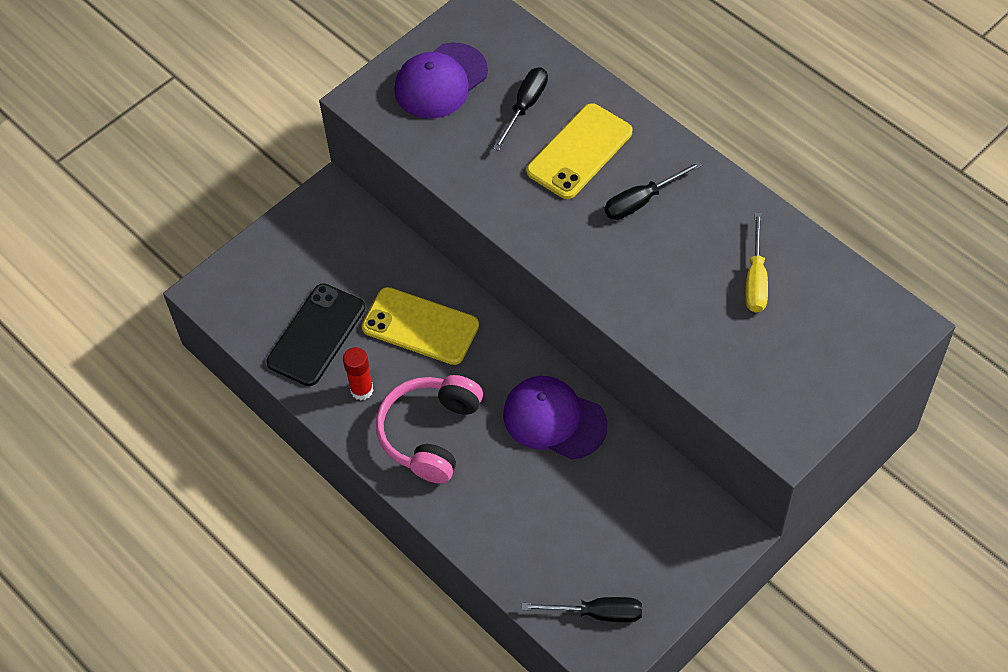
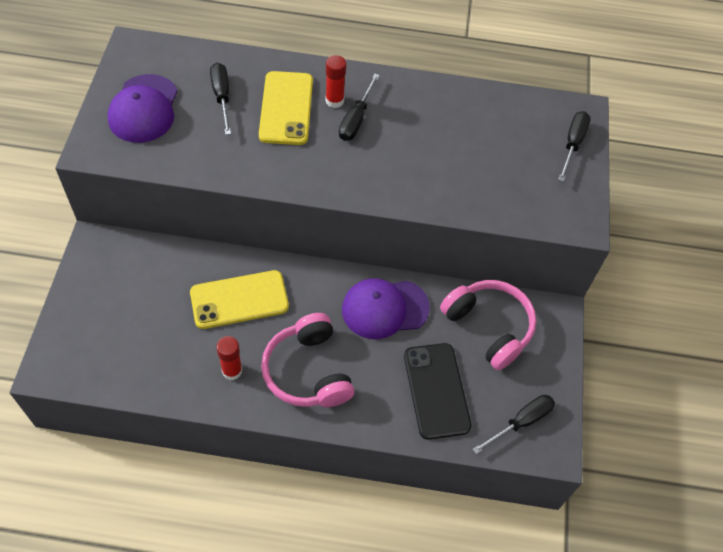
camera: 45 degrees left, 0 degrees up
black phone [266,283,365,386] -> black phone moved to [404,343,472,440]
yellow screwdriver [745,213,768,313] -> none
none -> red glue stick [325,55,346,108]
none -> pink headphones [440,280,536,370]
none -> black screwdriver [558,111,591,182]

